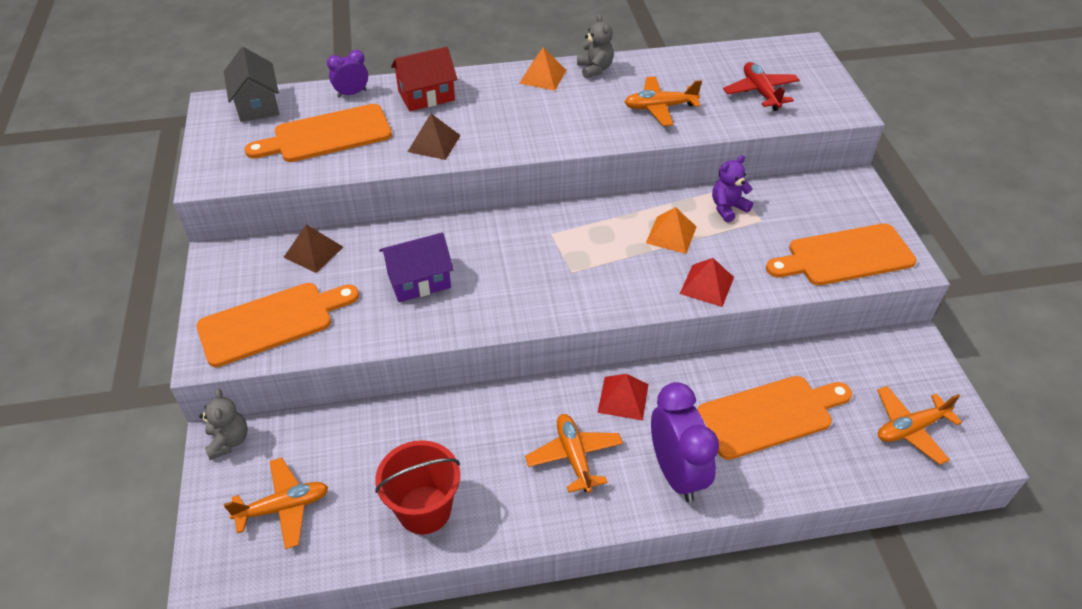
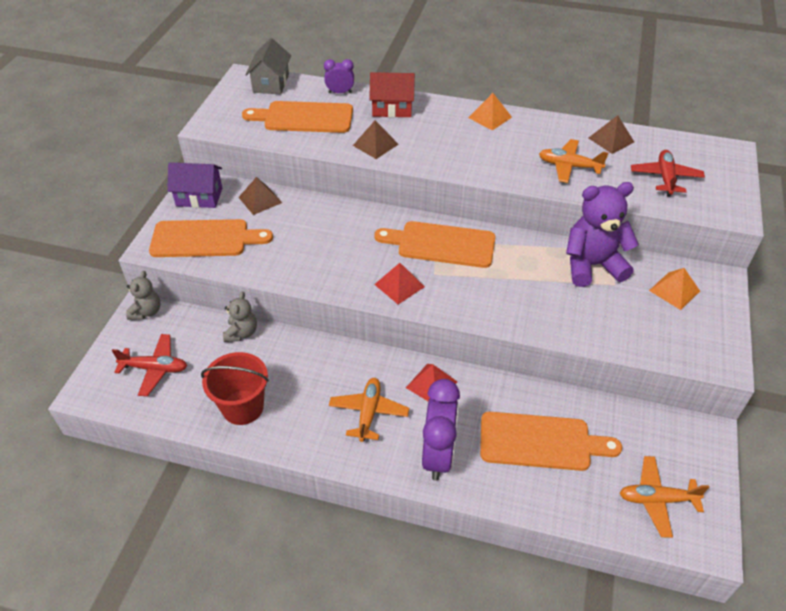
camera: 25 degrees right, 0 degrees up
orange plane [224,458,328,549] -> red plane [112,334,187,396]
purple house [379,233,454,302] -> purple house moved to [167,162,222,208]
grey teddy bear [577,14,614,79] -> grey teddy bear moved to [223,291,257,342]
orange pyramid [646,207,696,254] -> orange pyramid moved to [649,268,700,310]
red pyramid [680,258,734,307] -> red pyramid moved to [374,263,425,305]
purple teddy bear [712,155,753,222] -> purple teddy bear [566,182,639,287], size x1.88
orange cutting board [766,223,917,285] -> orange cutting board moved to [374,221,495,268]
none -> brown pyramid [589,115,634,154]

